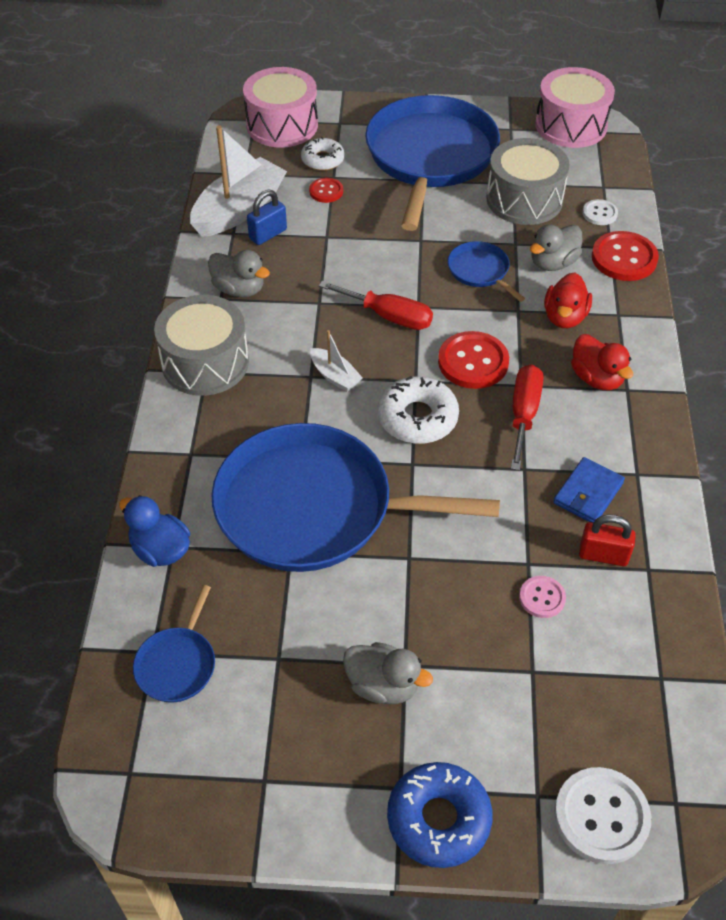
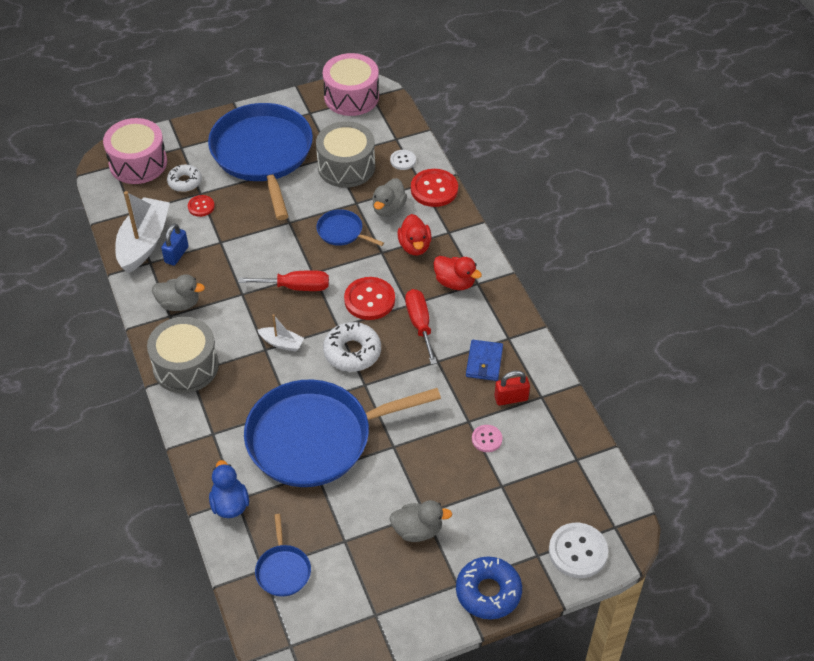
camera: 25 degrees left, 0 degrees up
blue duck [119,495,190,567] -> blue duck turned 60 degrees clockwise [209,460,249,518]

